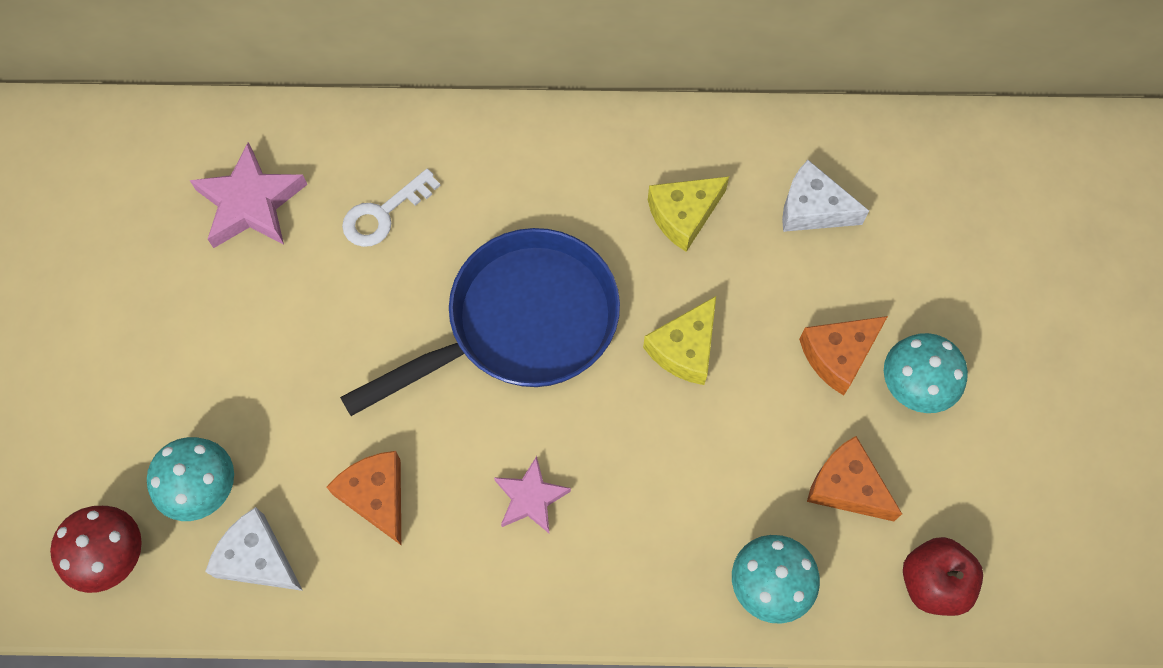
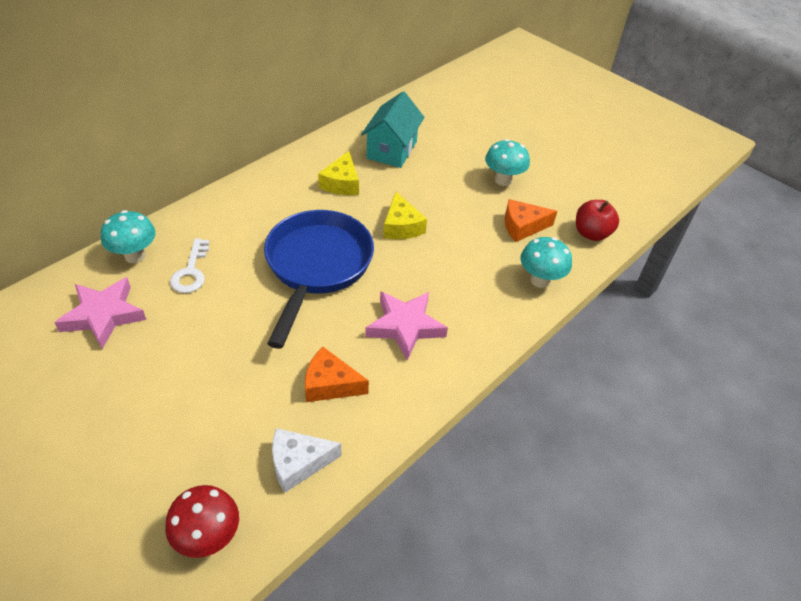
camera: 50 degrees left, 20 degrees down
turquoise mushroom [147,437,234,521] -> turquoise mushroom moved to [101,210,156,263]
pink star [494,456,571,533] -> pink star [365,291,448,361], size x1.60
white cheese [782,160,869,232] -> turquoise house [361,91,425,168]
orange cheese [799,316,888,395] -> none

